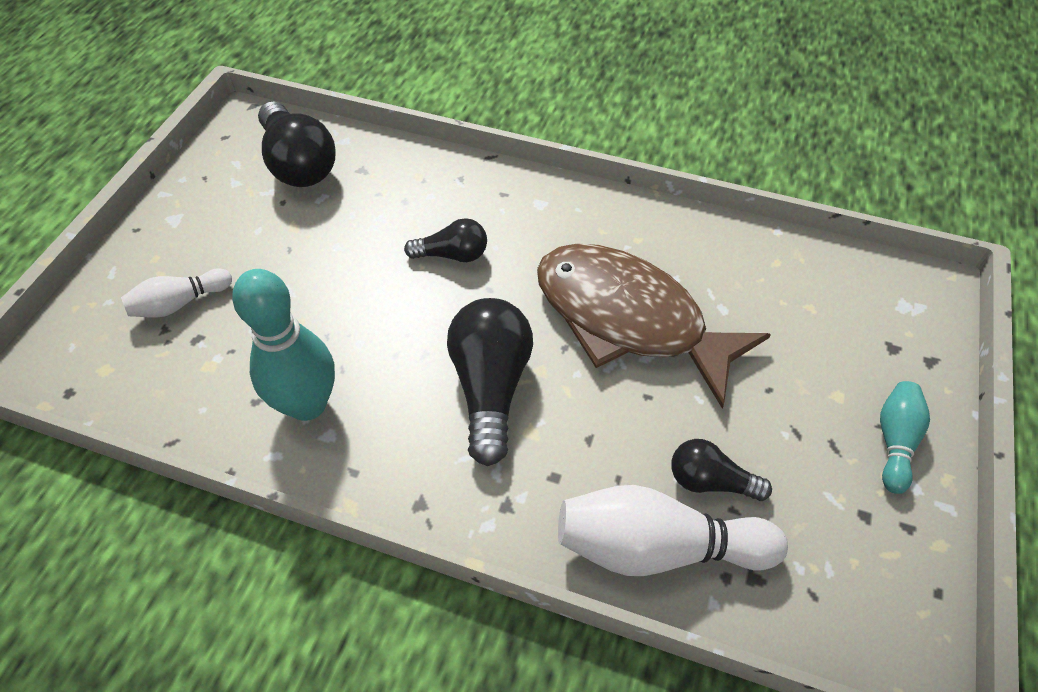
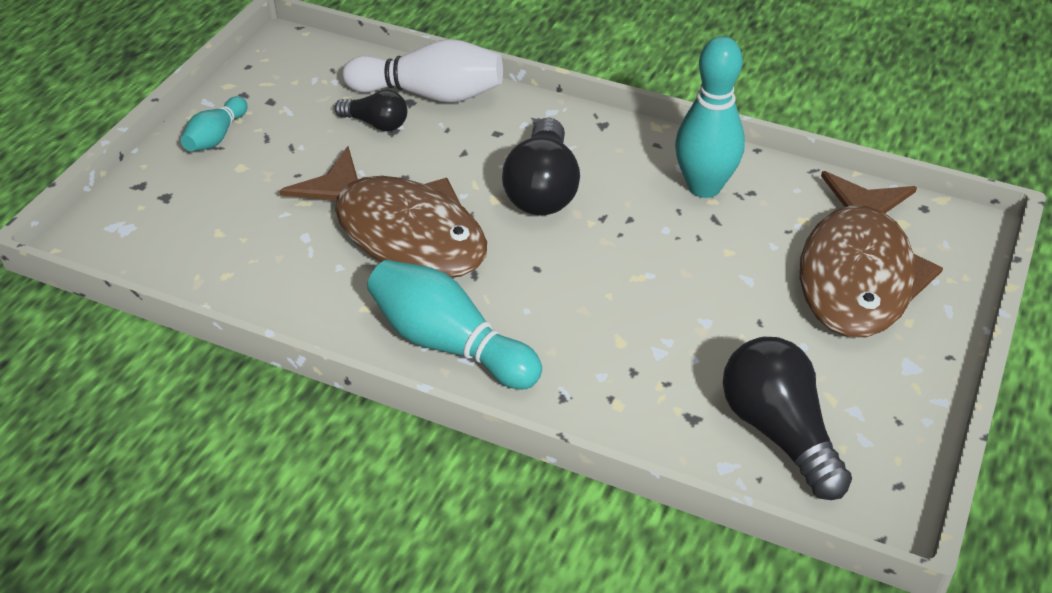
camera: 175 degrees left, 10 degrees down
white bowling pin [121,268,232,318] -> brown fish [800,171,943,337]
black light bulb [404,218,487,262] -> none
none -> turquoise bowling pin [367,260,542,390]

